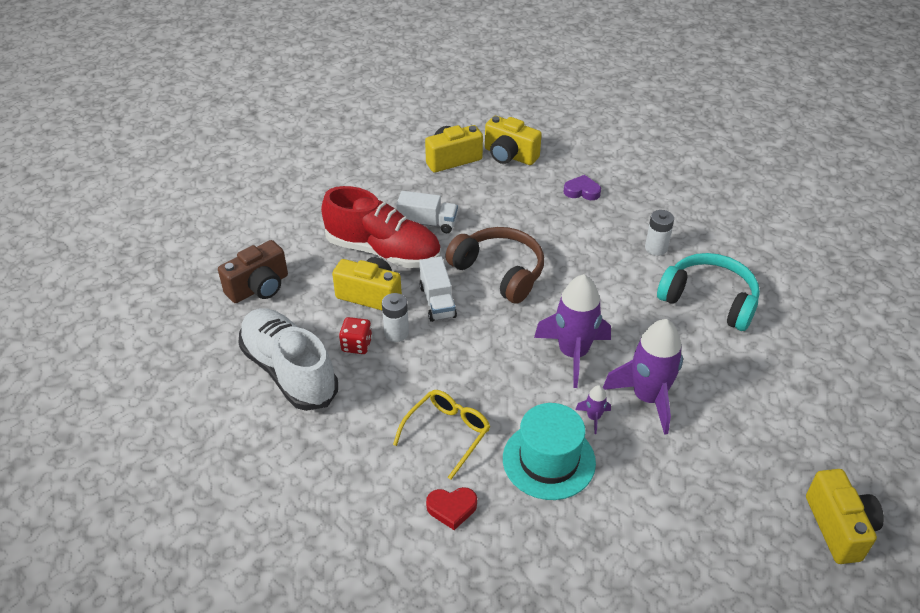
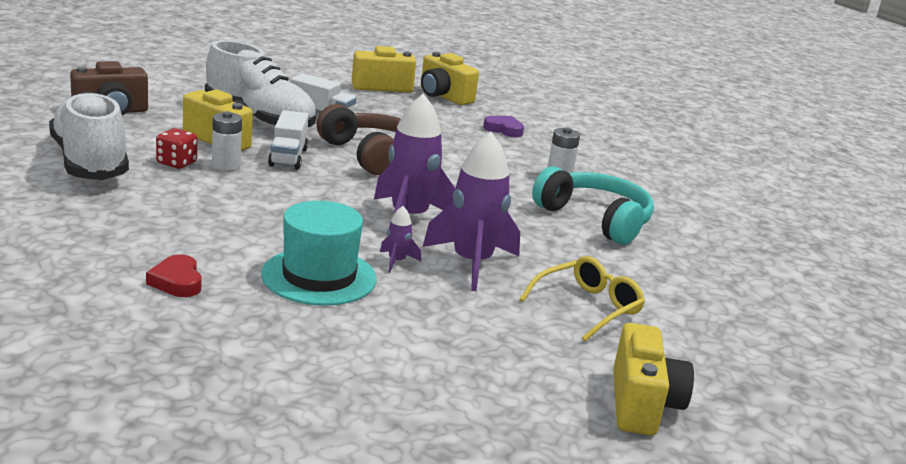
camera: 10 degrees right, 20 degrees down
red shoe [321,186,441,268] -> white shoe [205,40,317,128]
yellow glasses [393,390,490,480] -> yellow glasses moved to [519,256,645,341]
red heart [426,487,477,530] -> red heart turned 60 degrees clockwise [146,255,202,297]

